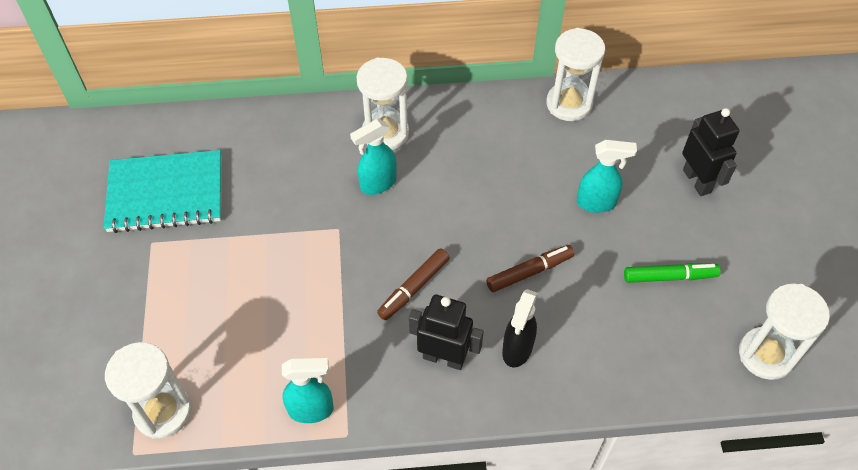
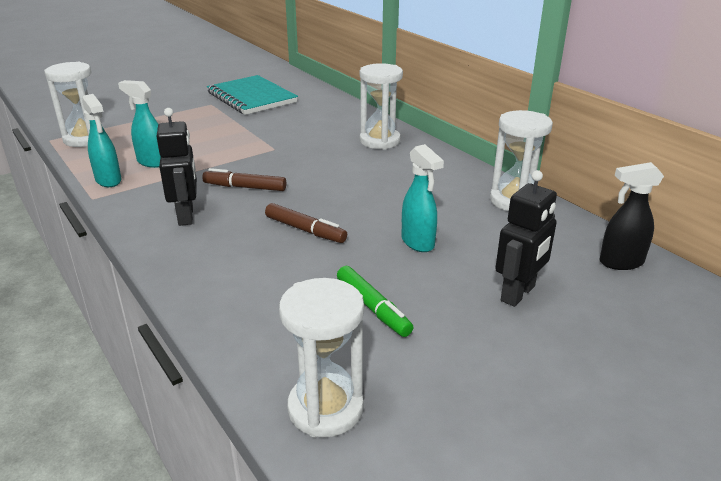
camera: 60 degrees right, 25 degrees down
turquoise spray bottle [350,119,397,195] -> turquoise spray bottle moved to [118,80,161,168]
black spray bottle [502,289,538,368] -> black spray bottle moved to [599,162,664,270]

